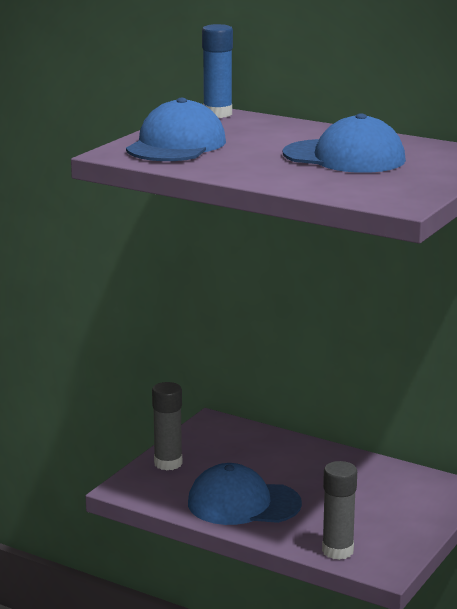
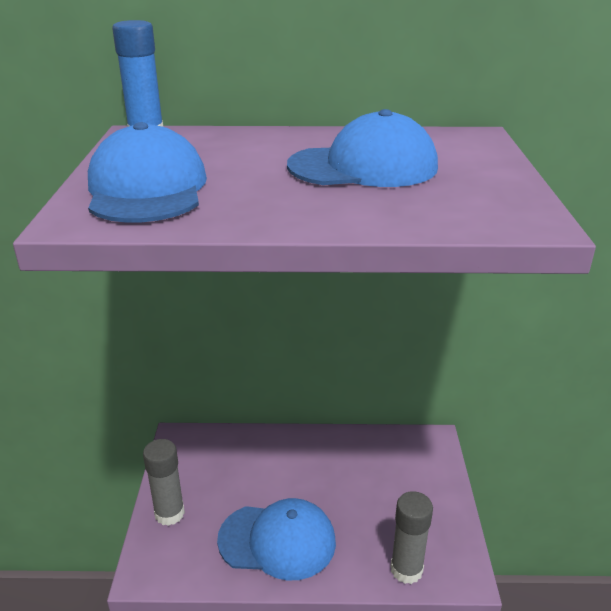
camera: 30 degrees left, 10 degrees up
blue cap [188,463,302,525] -> blue cap turned 150 degrees counterclockwise [217,498,336,581]

